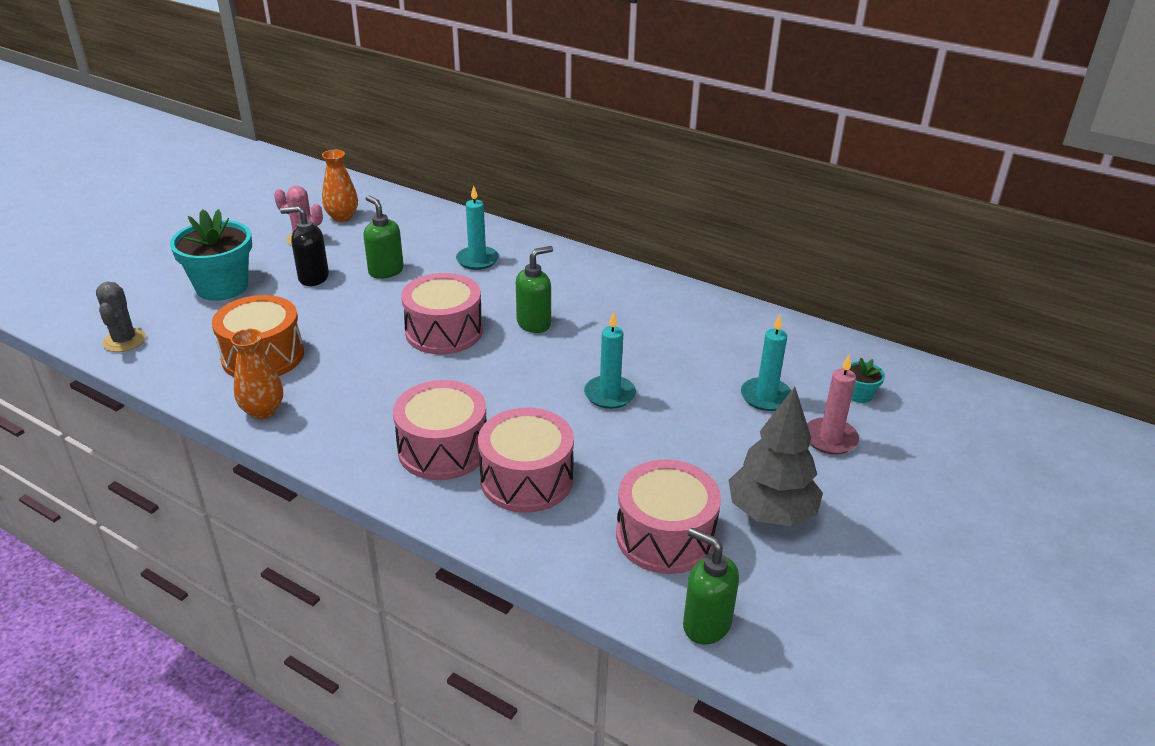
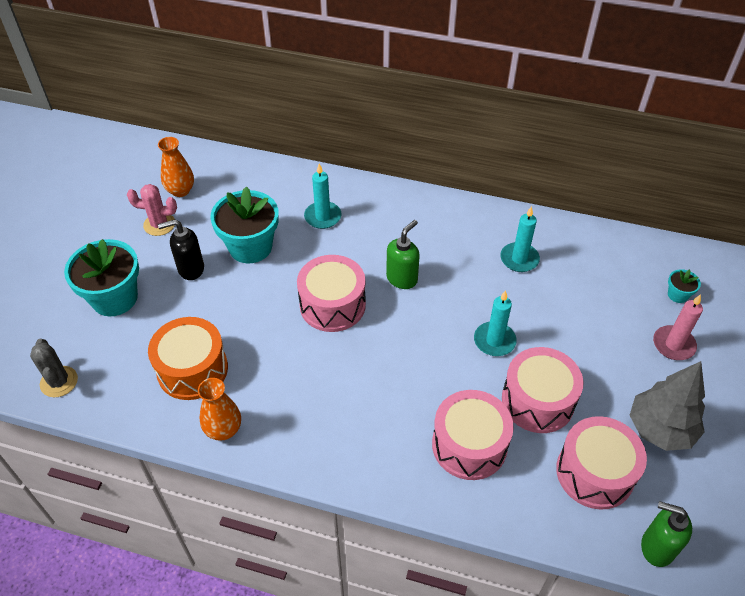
camera: 15 degrees left, 15 degrees up
green soap dispenser [363,195,404,279] -> turquoise flower pot [210,186,278,263]
pink drum [393,380,487,480] -> pink drum moved to [502,347,583,433]
turquoise candle [741,314,792,411] -> turquoise candle moved to [500,206,540,272]

